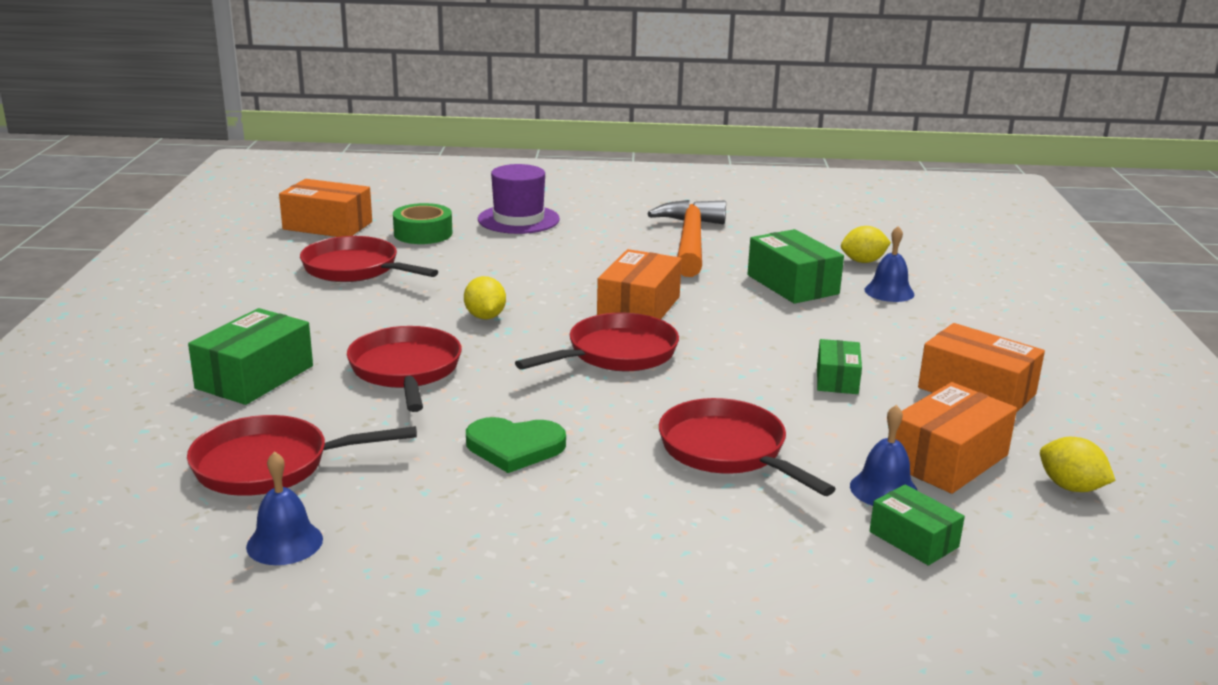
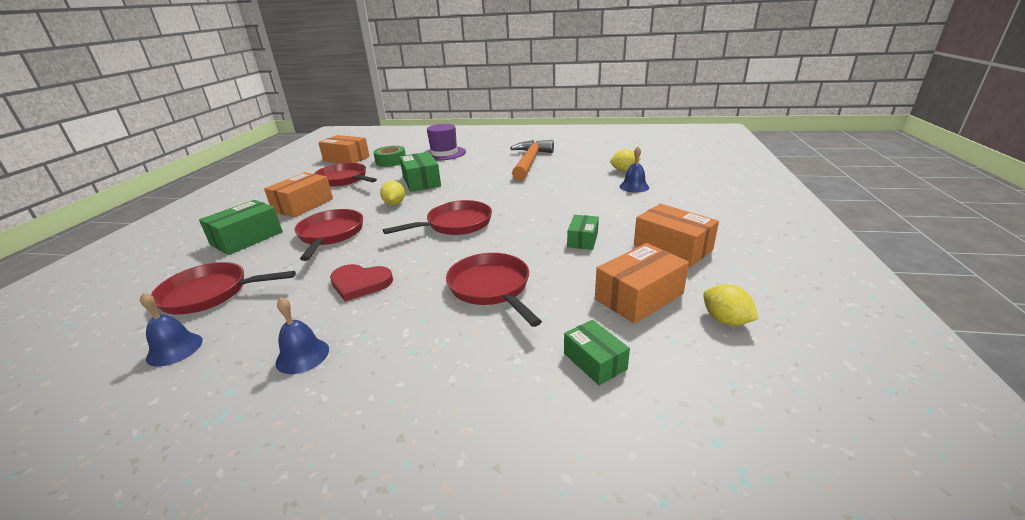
camera: 10 degrees right, 5 degrees up
green heart [466,417,566,473] -> red heart [330,264,393,301]
orange box [597,249,682,319] -> orange box moved to [264,172,333,217]
green box [747,229,844,304] -> green box moved to [399,152,441,192]
blue bell [850,405,918,506] -> blue bell moved to [276,297,329,374]

